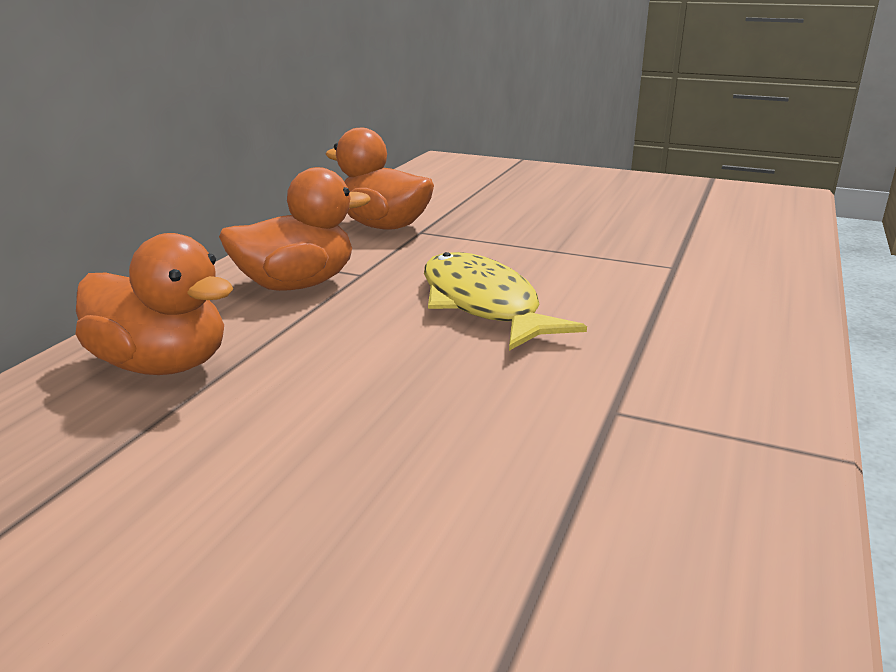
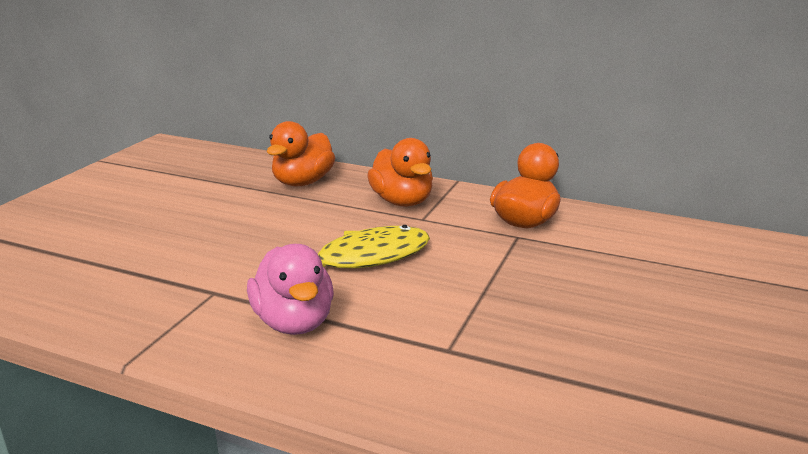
camera: 90 degrees right, 0 degrees up
none -> pink duck [247,244,334,335]

